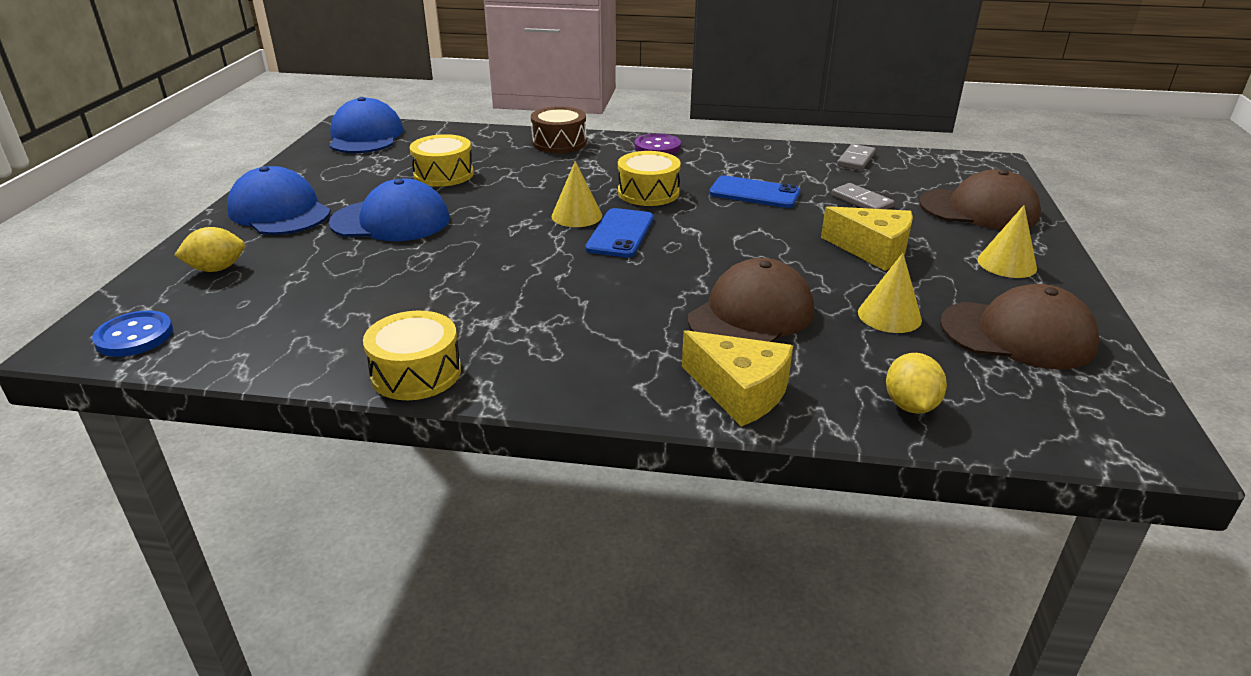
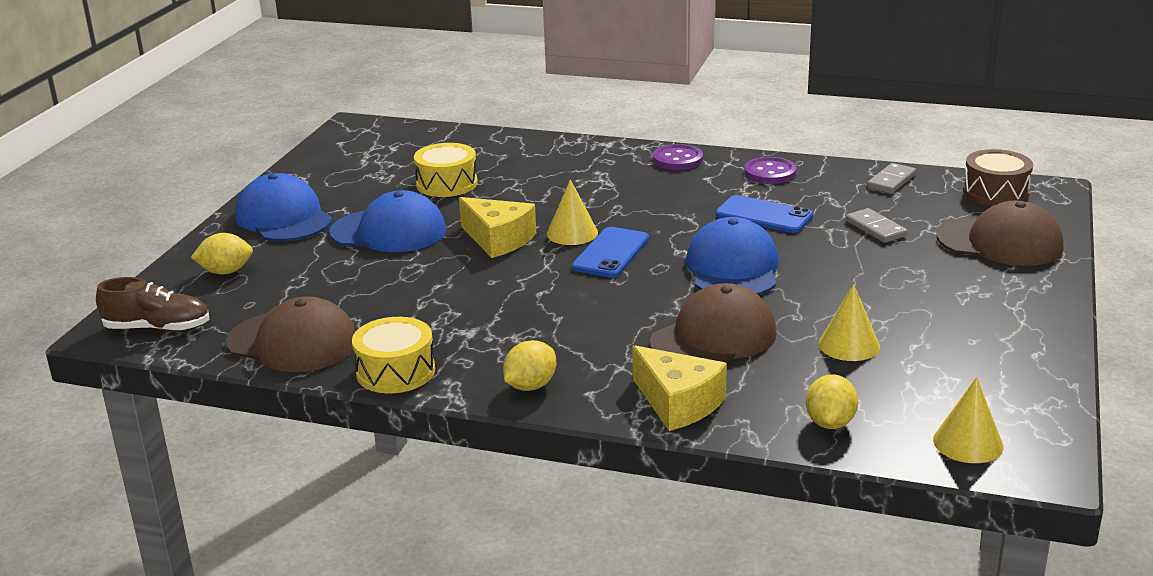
camera: 10 degrees right, 5 degrees down
blue button [92,311,173,357] -> brown shoe [96,277,209,332]
blue cap [329,97,403,153] -> blue cap moved to [686,217,779,295]
brown drum [531,106,587,153] -> brown drum moved to [963,149,1033,206]
yellow drum [618,151,681,206] -> none
yellow cheese [821,206,913,271] -> yellow cheese moved to [459,197,536,258]
brown cap [940,284,1100,369] -> brown cap moved to [226,296,355,372]
yellow cone [977,205,1037,278] -> yellow cone moved to [933,377,1004,463]
none -> yellow lemon [503,340,556,391]
none -> purple button [744,157,797,184]

